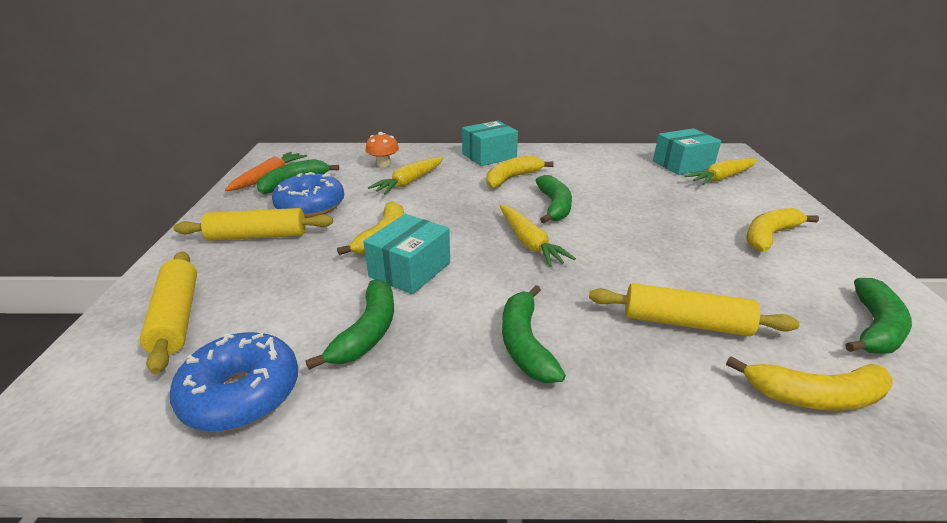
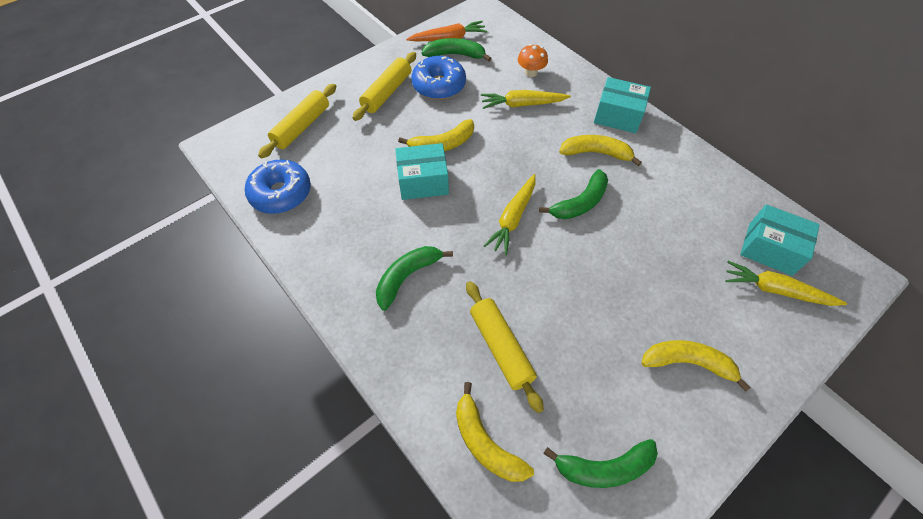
camera: 50 degrees right, 25 degrees up
yellow rolling pin [173,208,333,241] -> yellow rolling pin turned 75 degrees clockwise [353,52,416,121]
green banana [305,279,394,370] -> none

